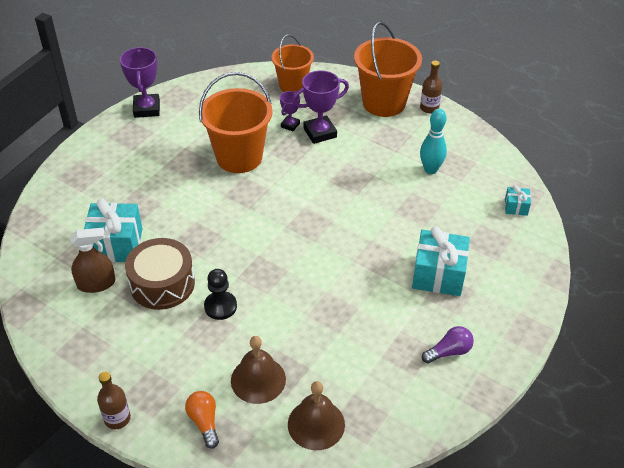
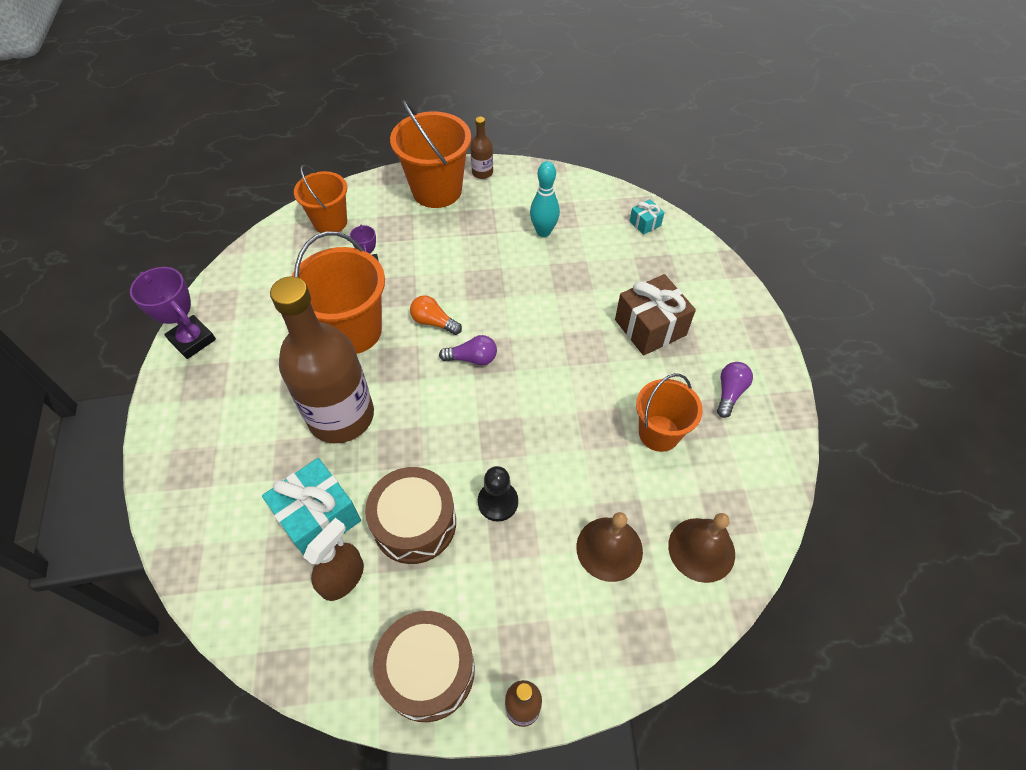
camera: 40 degrees left, 10 degrees up
orange light bulb [185,391,219,449] -> orange light bulb moved to [410,295,462,335]
purple trophy [292,70,349,144] -> none
turquoise gift [412,226,470,296] -> brown gift [615,274,696,356]
none -> brown bottle [270,276,374,443]
none -> brown drum [373,611,475,722]
none -> purple light bulb [439,335,497,365]
none -> orange bucket [636,373,703,452]

